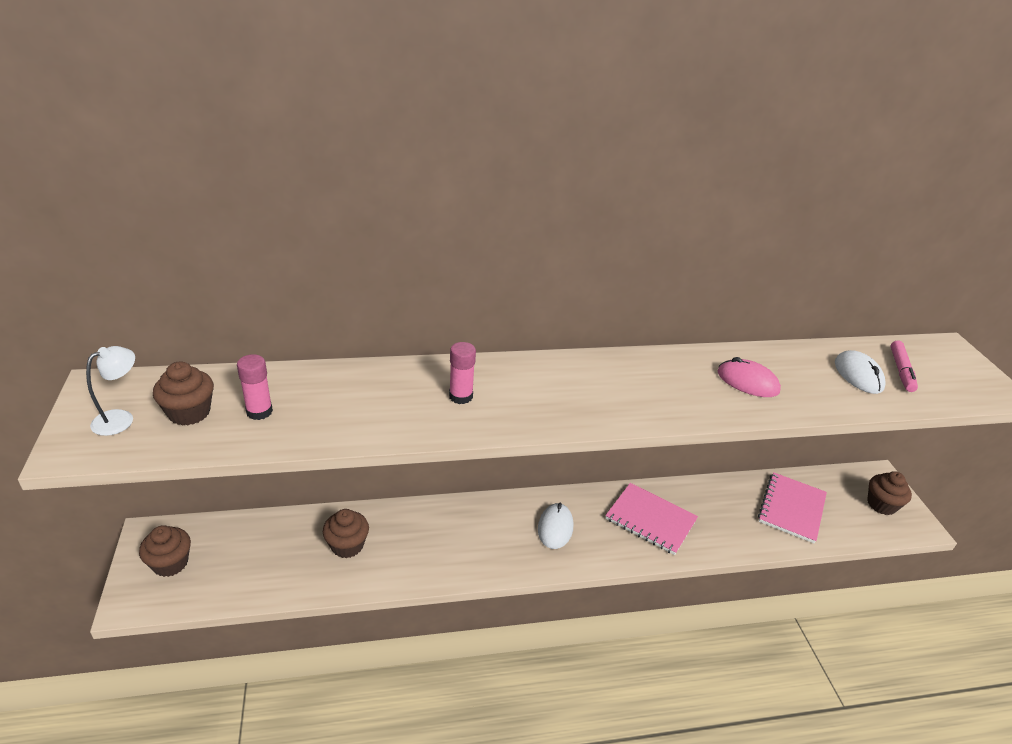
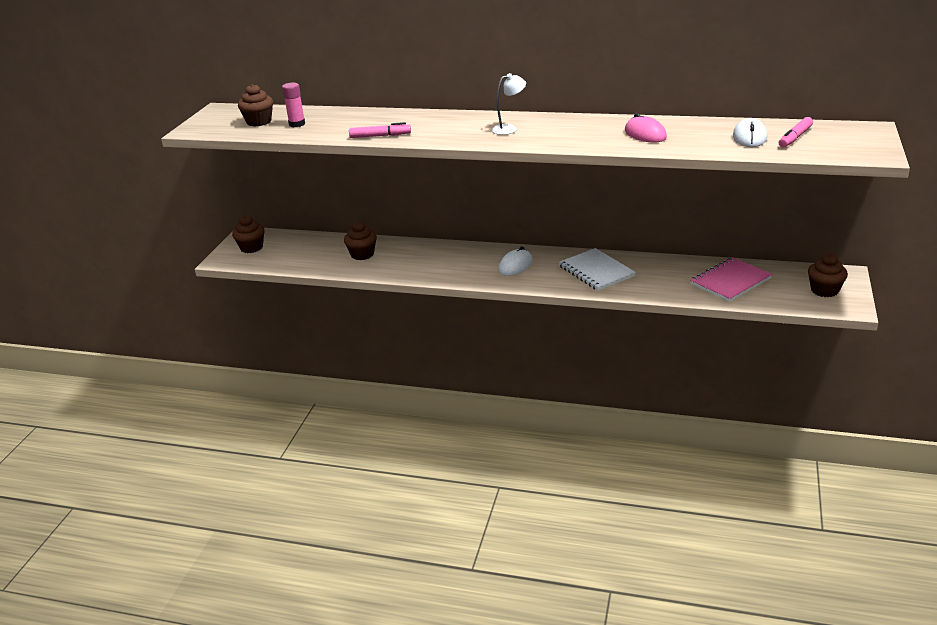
camera: 30 degrees right, 5 degrees down
white lamp [86,346,135,436] -> white lamp moved to [492,73,526,135]
pink glue stick [449,342,476,404] -> none
pink notebook [605,483,698,555] -> white notebook [559,248,636,291]
none -> pink marker [349,122,411,138]

